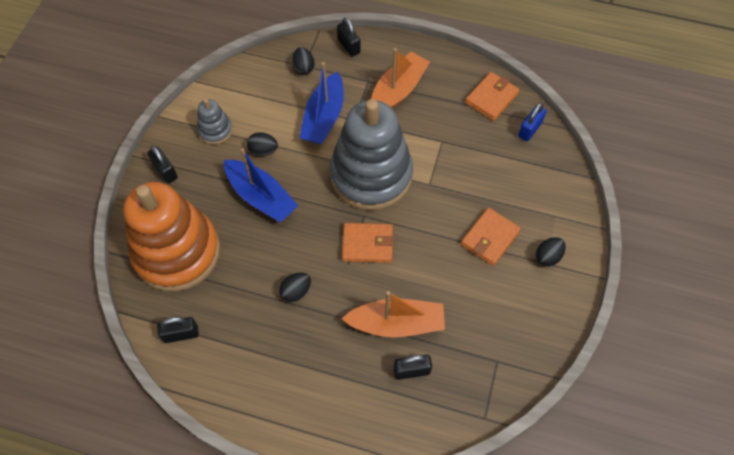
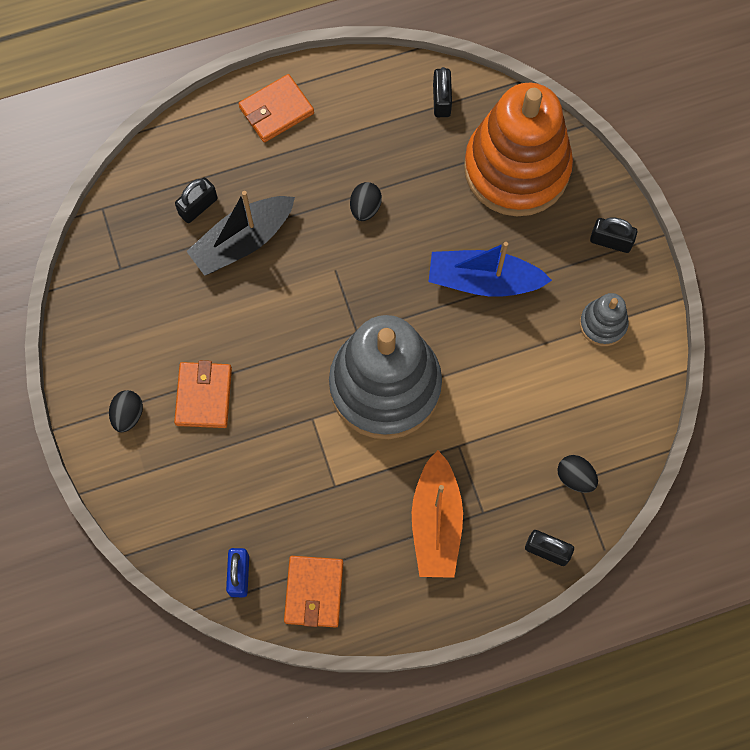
camera: 145 degrees right, 10 degrees up
black padlock [157,317,199,343] -> black padlock turned 45 degrees counterclockwise [433,67,452,117]
black egg [247,132,278,156] -> none
blue boat [299,62,344,144] -> none
orange wallet [342,223,394,263] -> orange wallet moved to [238,74,314,143]
orange boat [342,291,445,337] -> black boat [186,191,295,276]

